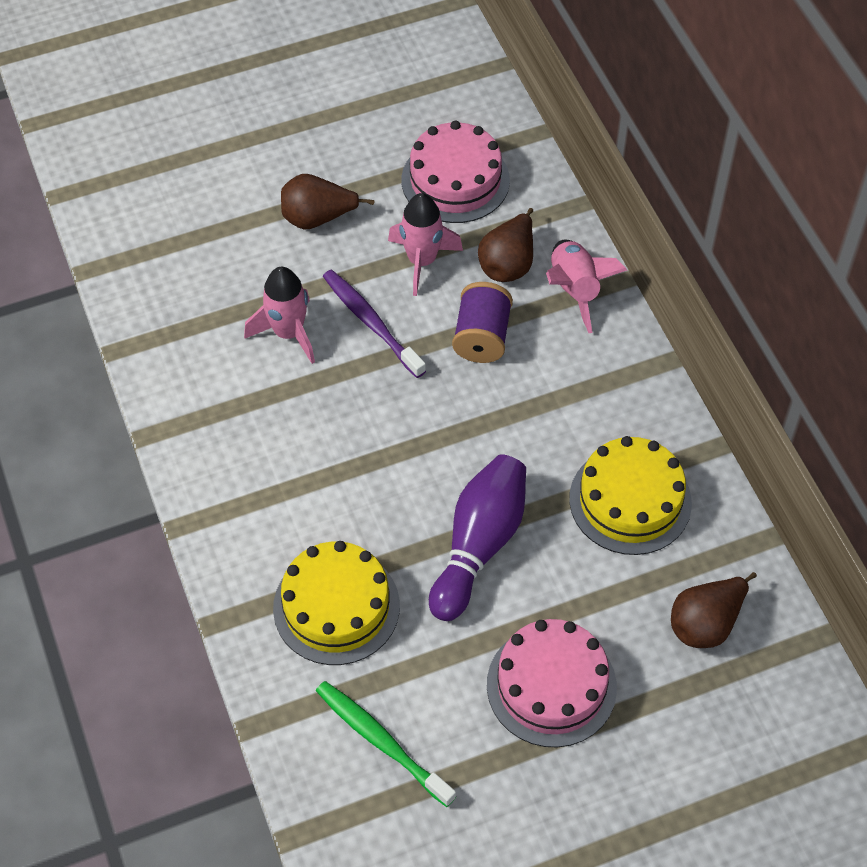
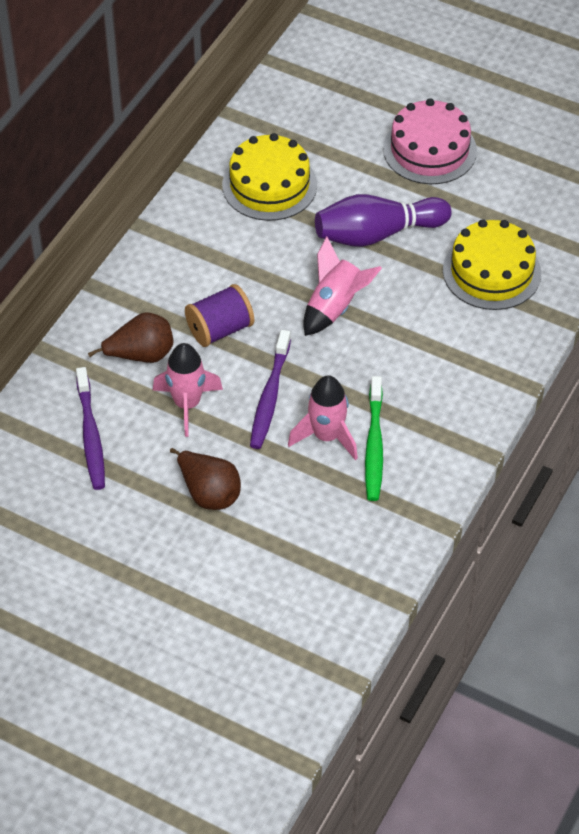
camera: 130 degrees left, 5 degrees down
green toothbrush [316,681,456,807] -> green toothbrush moved to [365,376,383,501]
pink cake [401,121,510,223] -> purple toothbrush [76,367,105,490]
pink rocket [546,240,627,333] -> pink rocket moved to [303,236,382,336]
brown pear [671,572,757,648] -> none

